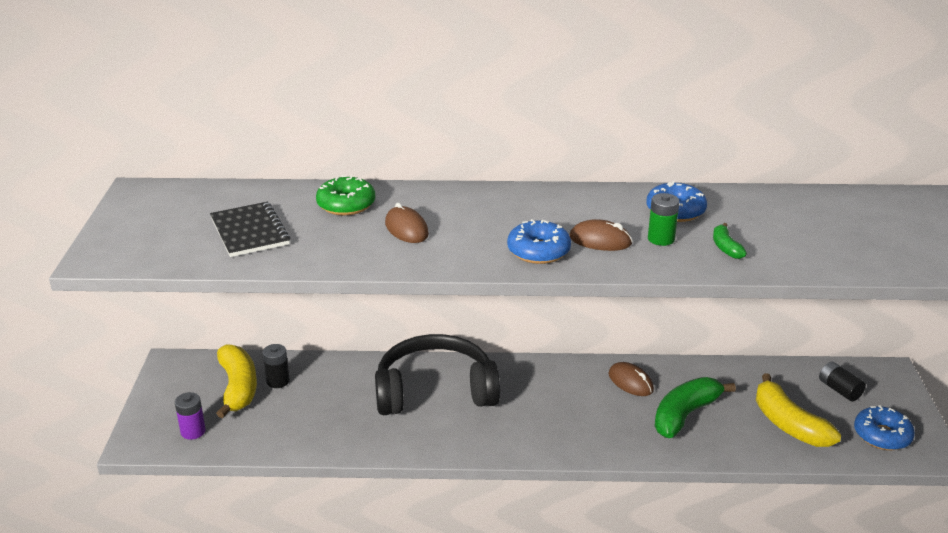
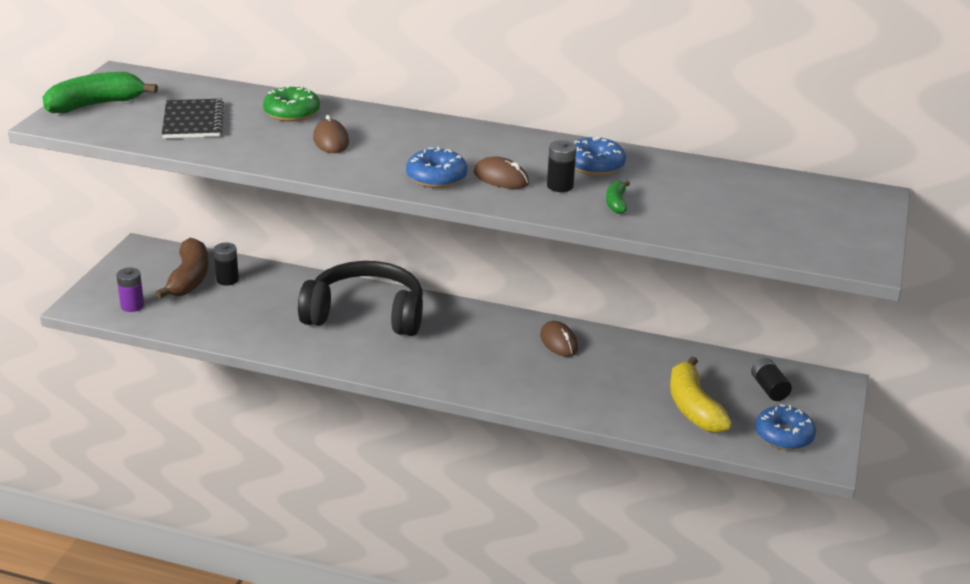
camera: 15 degrees right, 0 degrees up
yellow banana [216,344,257,418] -> brown banana [156,238,209,299]
green battery [648,193,679,246] -> black battery [547,140,576,192]
green banana [655,377,736,438] -> green banana moved to [43,72,158,113]

